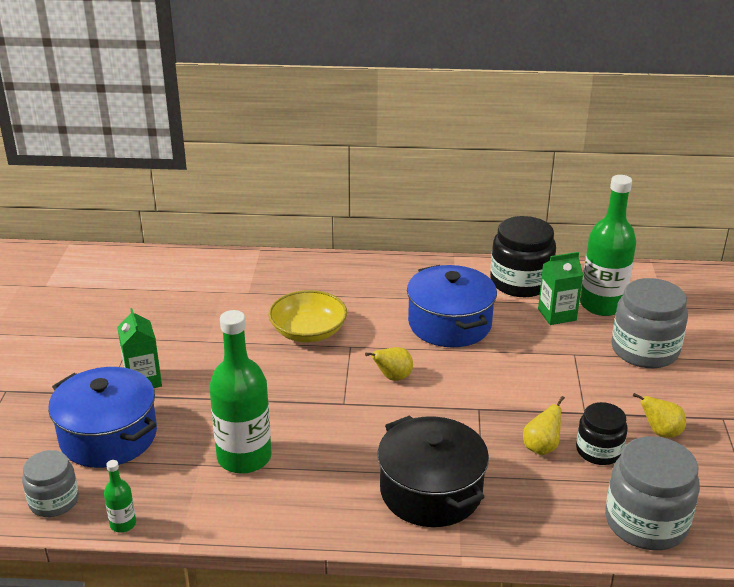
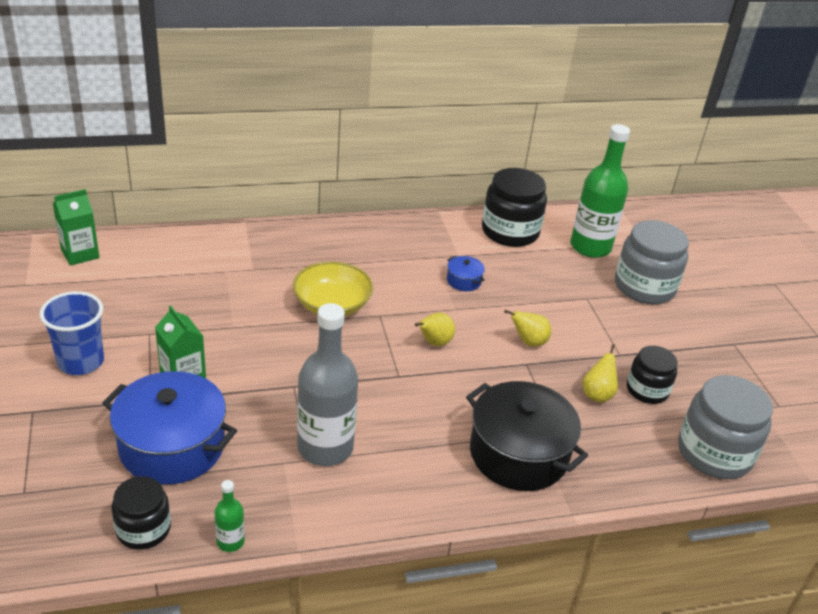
camera: 20 degrees left, 5 degrees up
grey jar [22,450,79,517] -> black jar [111,476,171,550]
green bottle [209,310,272,474] -> grey bottle [297,303,358,466]
blue pot [407,265,497,347] -> blue pot [447,256,485,291], size x0.43
green carton [538,252,583,325] -> green carton moved to [53,189,100,266]
yellow pear [633,393,686,438] -> yellow pear moved to [504,310,551,347]
none -> blue cup [40,291,104,375]

